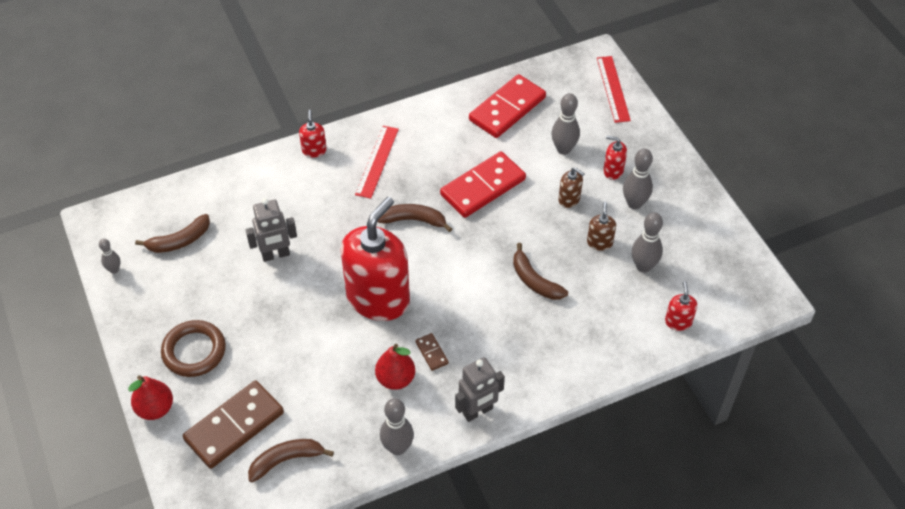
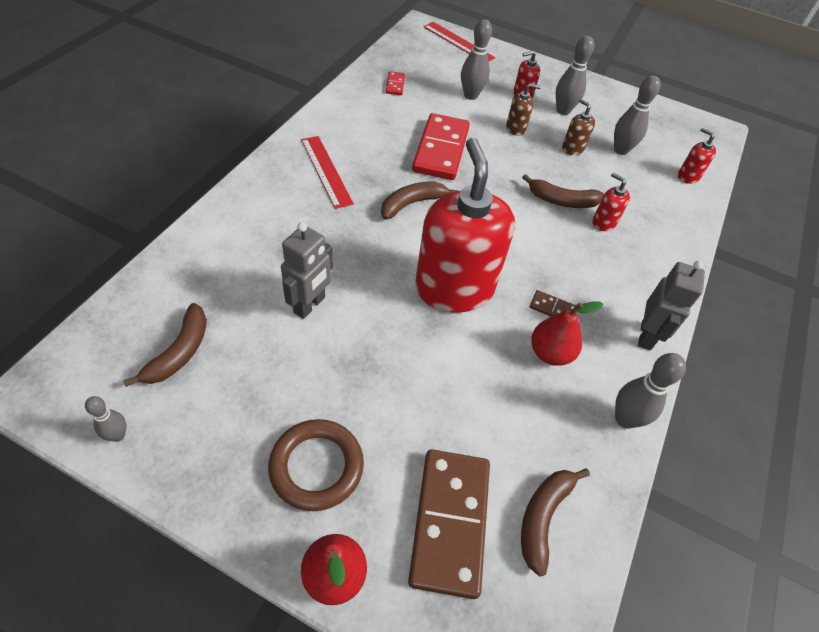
camera: 45 degrees left, 0 degrees up
red soap dispenser [299,110,327,157] -> red soap dispenser moved to [593,173,630,231]
red domino [469,74,546,138] -> red domino [386,72,405,95], size x0.43

